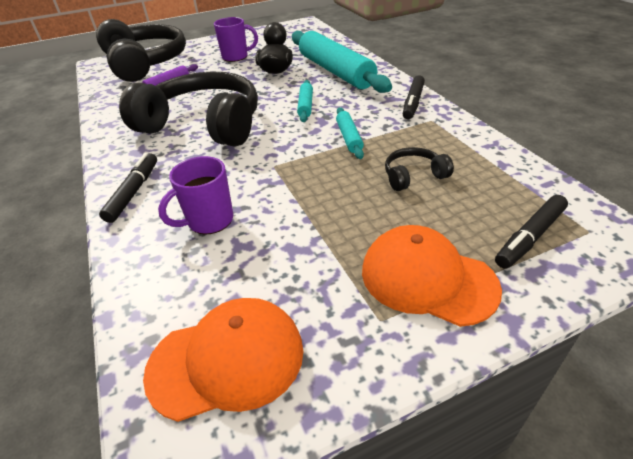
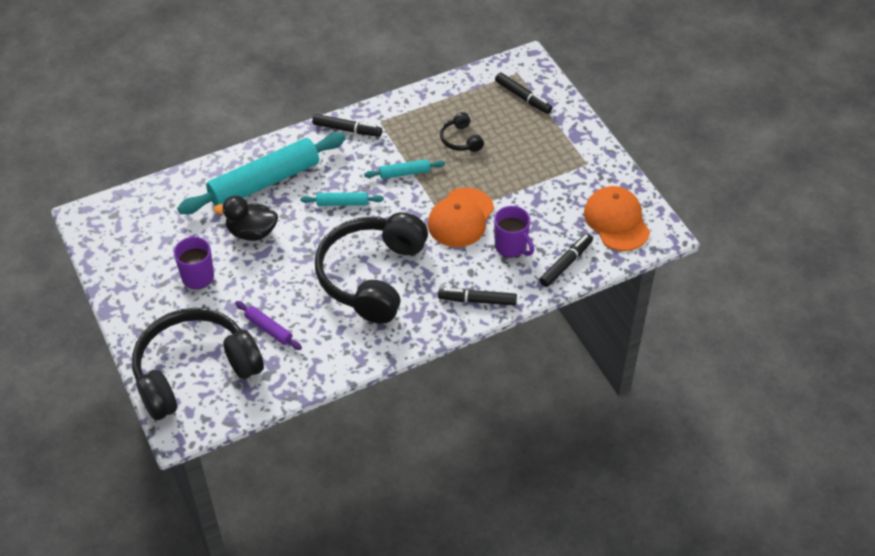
camera: 95 degrees left, 10 degrees up
orange cap [362,225,502,327] -> orange cap moved to [428,188,494,247]
none -> black marker [539,234,593,287]

